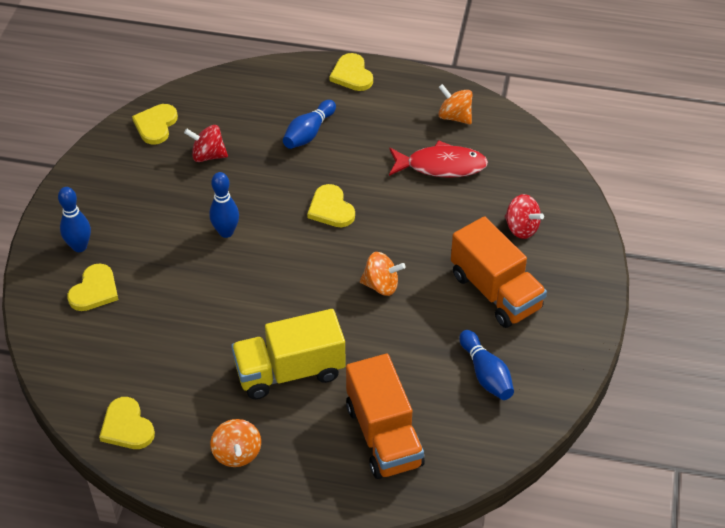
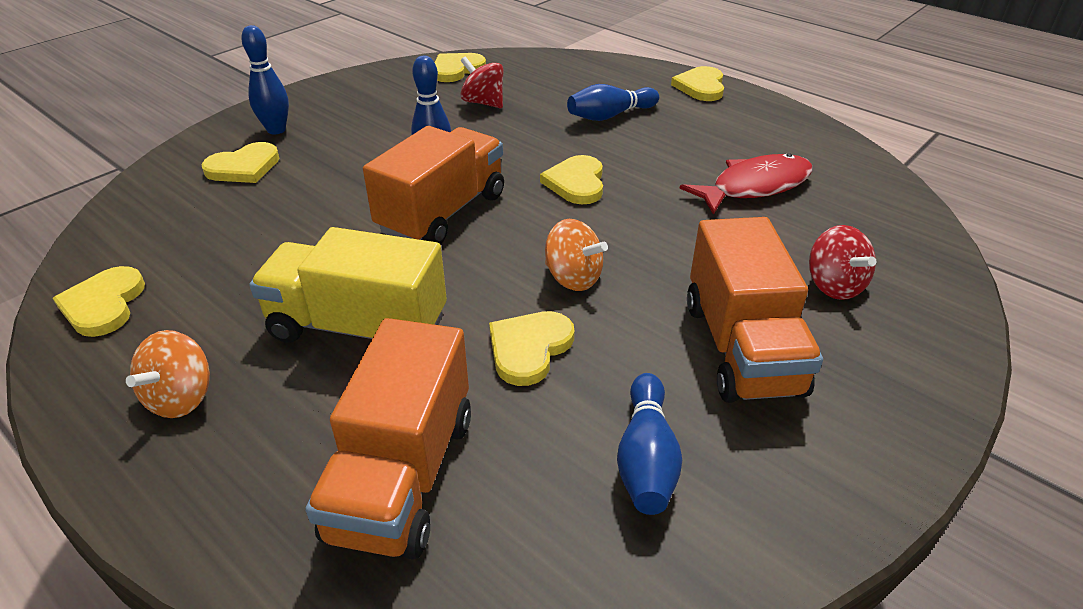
camera: 30 degrees right, 10 degrees down
red fish [389,140,488,178] -> red fish turned 60 degrees counterclockwise [679,153,812,215]
orange spinning top [438,84,472,124] -> none
none -> orange truck [363,126,504,245]
none -> yellow heart [489,311,575,386]

